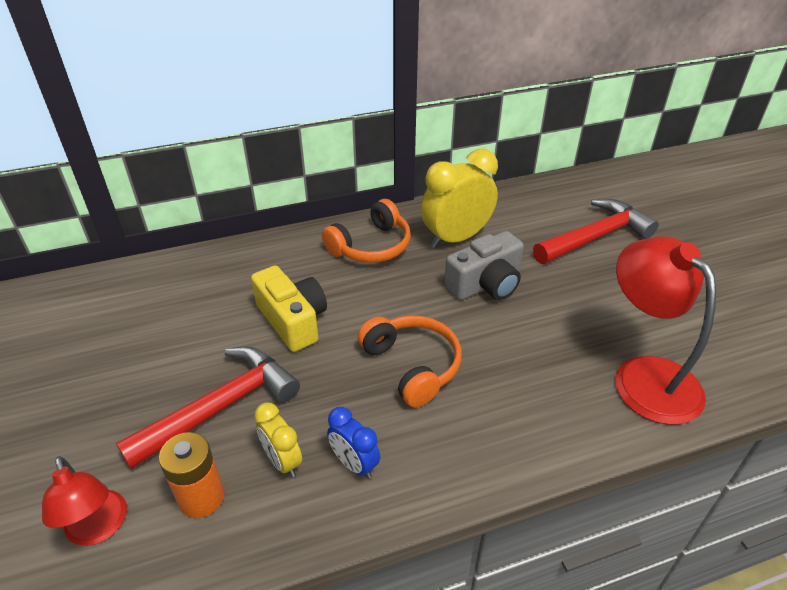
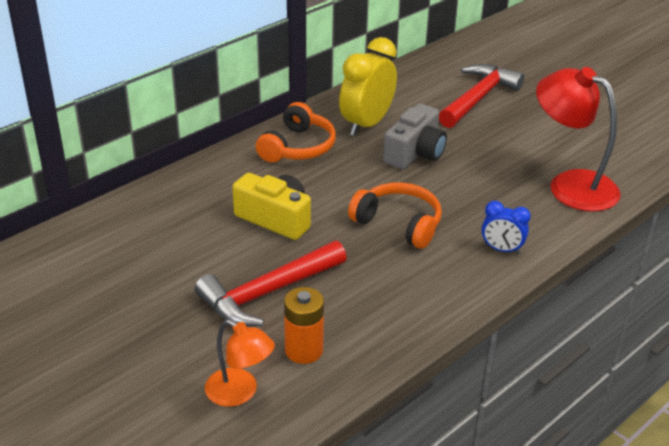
camera: 25 degrees left, 5 degrees down
red lamp [42,456,127,546] -> orange lamp [205,319,275,407]
red hammer [116,346,300,470] -> red hammer turned 150 degrees counterclockwise [195,241,347,327]
yellow clock [254,402,302,477] -> none
blue clock [327,407,380,479] -> blue clock moved to [482,201,531,254]

